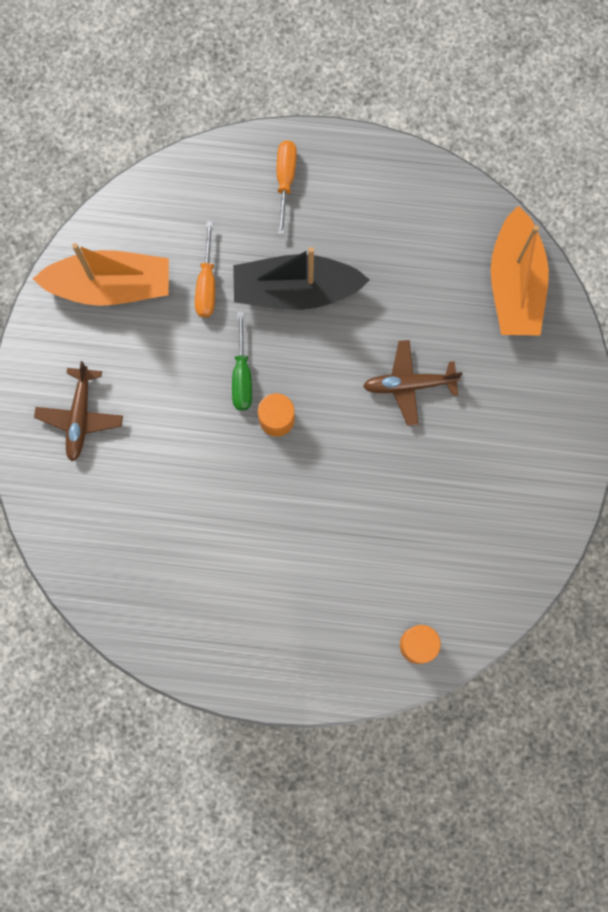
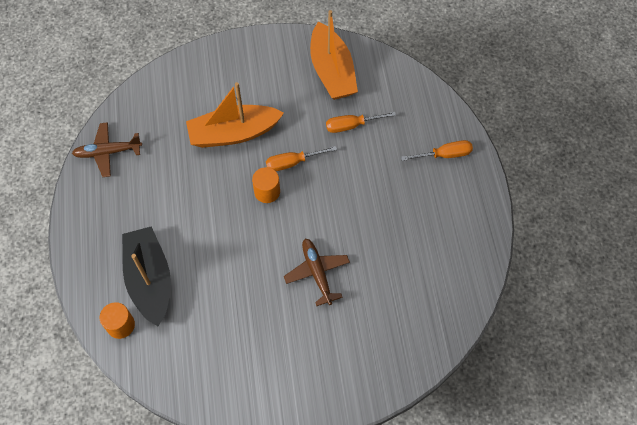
camera: 75 degrees right, 15 degrees down
brown plane [34,361,123,461] -> brown plane moved to [72,122,142,177]
green screwdriver [232,312,252,410] -> orange screwdriver [266,146,337,171]
black boat [233,247,370,310] -> black boat moved to [122,226,171,326]
orange boat [491,205,549,335] -> orange boat moved to [186,82,284,148]

